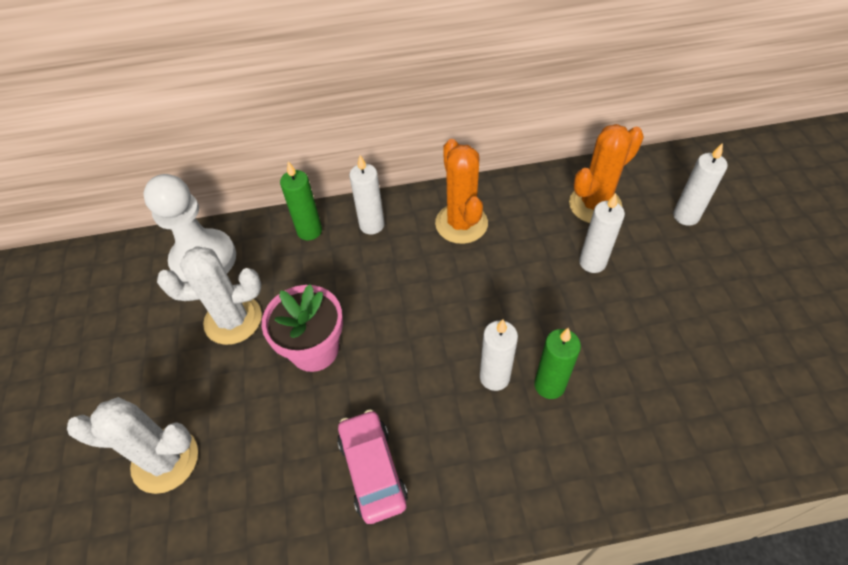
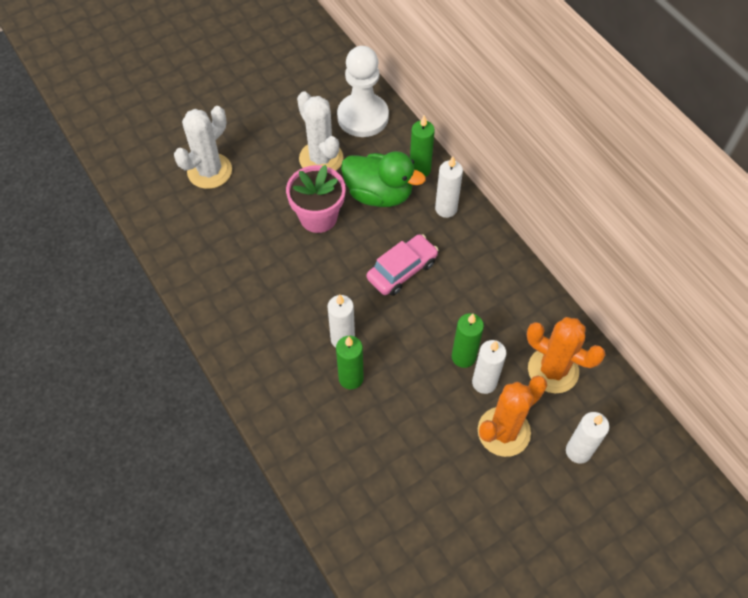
camera: 65 degrees right, 5 degrees up
white cactus [67,397,198,494] -> white cactus turned 60 degrees clockwise [174,106,232,189]
pink car [337,409,408,524] -> pink car moved to [367,234,438,296]
orange cactus [435,139,488,244] -> orange cactus moved to [478,375,547,457]
none -> green duck [341,151,426,207]
none -> green candle [452,313,484,368]

